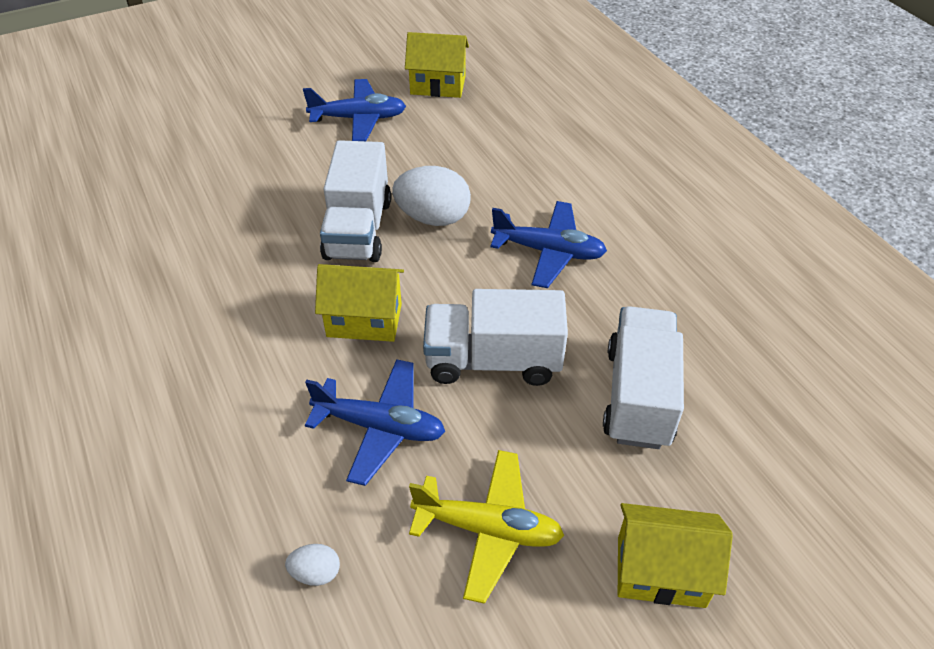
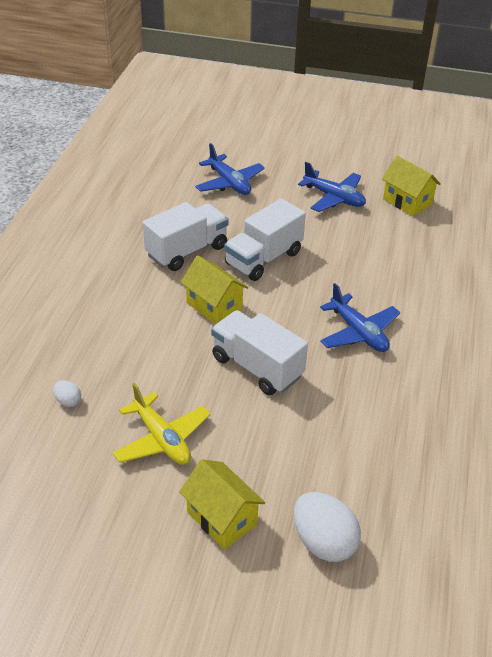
camera: 40 degrees right, 5 degrees down
blue plane [305,359,445,486] -> blue plane moved to [195,143,265,195]
white egg [392,166,471,226] -> white egg moved to [294,492,361,562]
white truck [603,306,684,449] -> white truck moved to [143,202,228,271]

